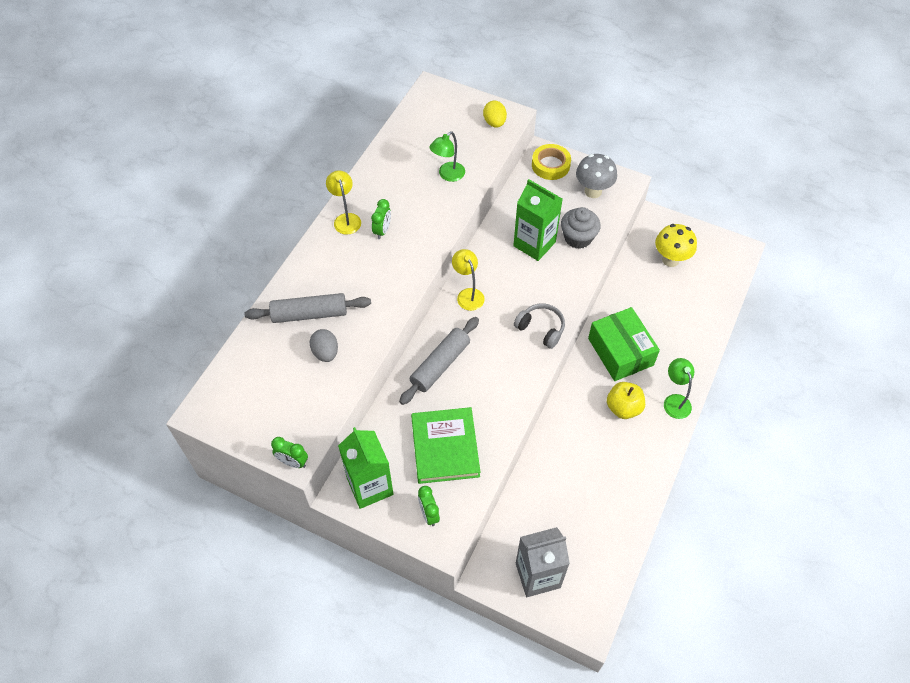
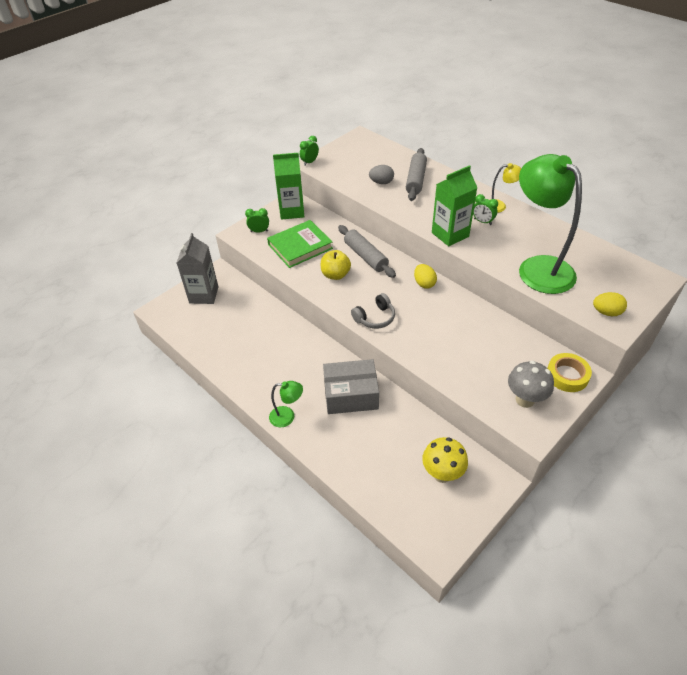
camera: 110 degrees right, 10 degrees down
green book [411,407,480,484] -> green book turned 45 degrees counterclockwise [267,220,333,268]
green lamp [429,131,465,182] -> green lamp [519,154,582,294], size x2.26
yellow lamp [452,249,485,311] -> yellow egg [414,264,437,288]
green carton [513,179,563,261] -> green carton moved to [432,165,477,246]
grey cupcake [561,207,601,249] -> none
green box [588,307,660,381] -> grey box [323,359,379,414]
yellow apple [607,382,645,419] -> yellow apple moved to [321,250,351,280]

